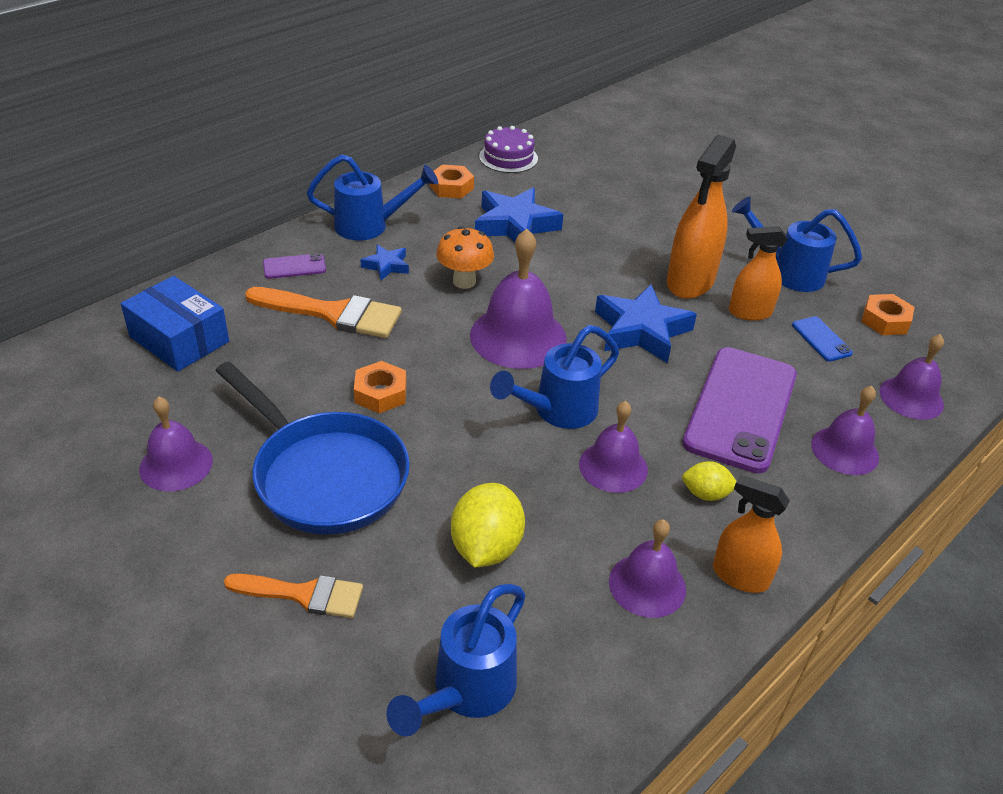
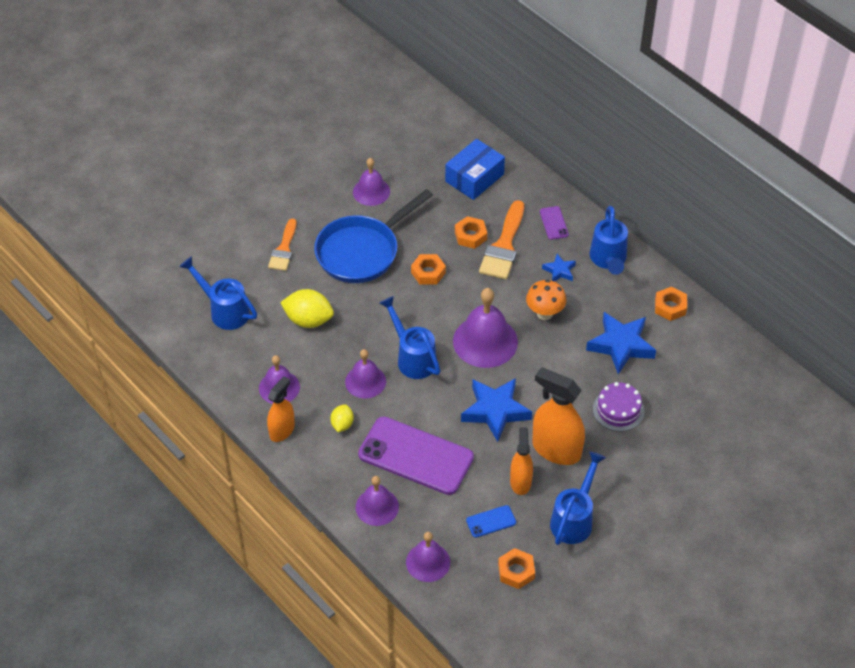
camera: 95 degrees right, 10 degrees up
purple cake [479,126,538,173] -> purple cake moved to [593,382,645,432]
none -> orange nut [455,216,487,249]

